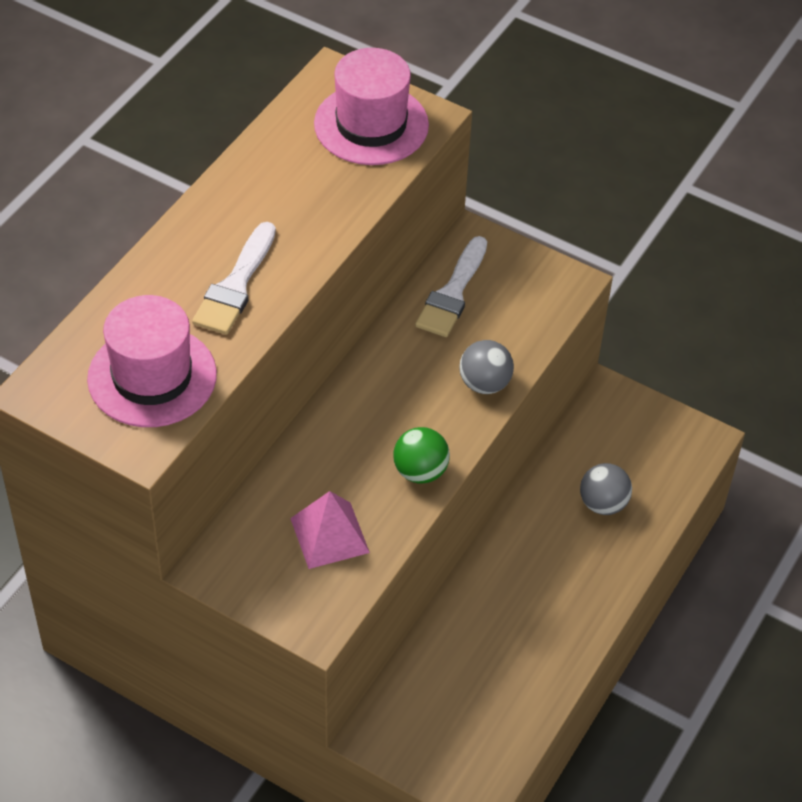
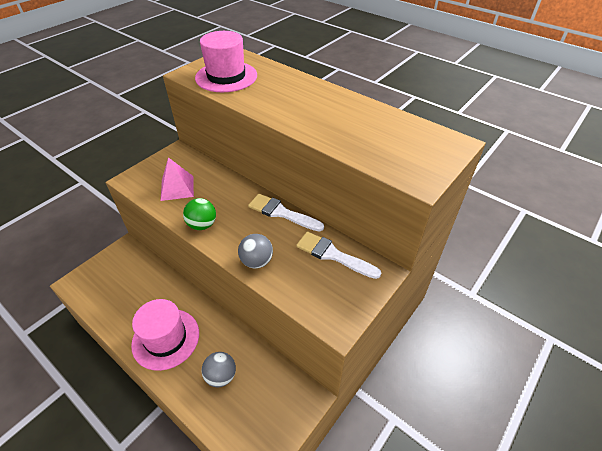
camera: 100 degrees right, 5 degrees down
white brush [192,222,276,335] -> white brush moved to [248,194,324,232]
pink hat [314,48,429,165] -> pink hat moved to [131,299,199,371]

